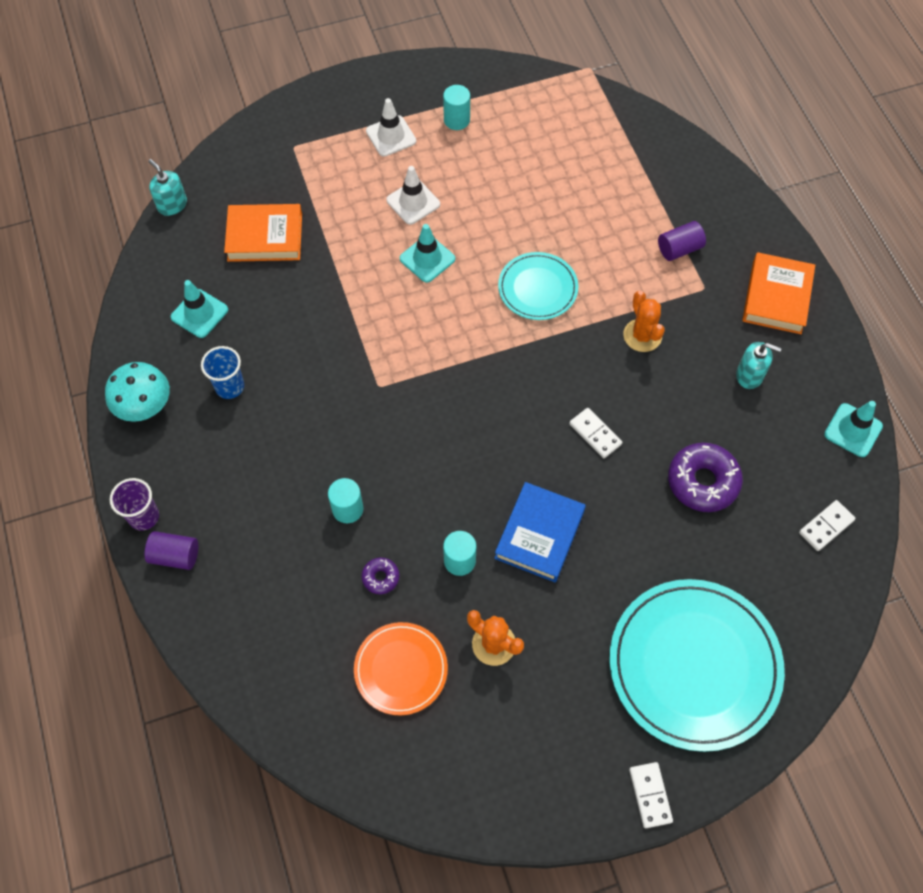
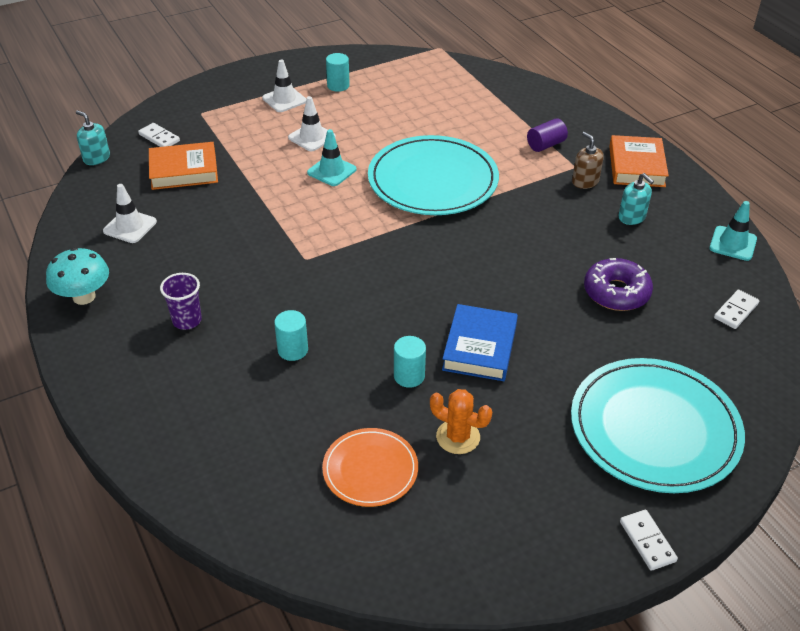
camera: 10 degrees left, 20 degrees down
purple cup [110,478,159,531] -> purple cup moved to [160,273,202,330]
purple cylinder [145,531,198,570] -> none
turquoise traffic cone [171,280,228,338] -> white traffic cone [103,184,157,243]
blue cup [201,346,244,399] -> none
purple donut [361,558,399,594] -> none
turquoise plate [498,252,578,320] -> turquoise plate [368,135,499,215], size x1.85
white domino [569,408,622,458] -> white domino moved to [138,123,180,147]
orange cactus [623,290,665,352] -> none
turquoise soap dispenser [736,342,782,389] -> turquoise soap dispenser turned 45 degrees clockwise [618,173,654,225]
none -> brown soap dispenser [572,132,604,189]

